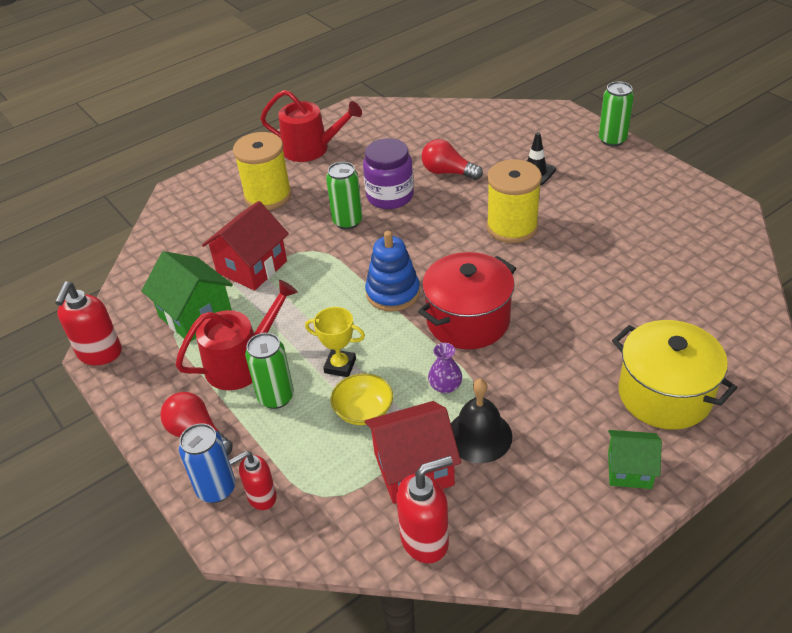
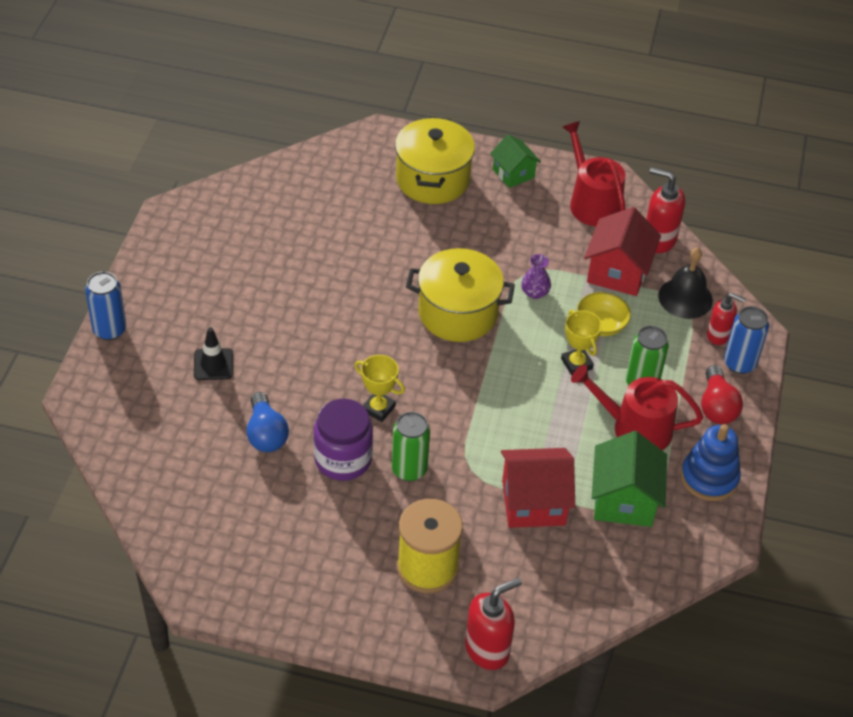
camera: 135 degrees left, 5 degrees up
red soap dispenser [55,282,122,365] -> red soap dispenser moved to [465,578,522,670]
red watering can [260,90,362,162] -> red watering can moved to [563,121,626,226]
blue stacking toy [365,231,420,312] -> blue stacking toy moved to [681,424,741,501]
red house [365,401,461,504] -> red house turned 75 degrees clockwise [584,207,661,296]
red pot [418,252,516,349] -> yellow pot [406,248,515,342]
red light bulb [422,139,483,180] -> blue light bulb [246,392,289,452]
black bell [451,379,512,463] -> black bell moved to [658,248,713,319]
yellow spool [487,159,542,243] -> none
green can [599,81,634,147] -> blue can [85,272,126,340]
none -> yellow trophy [354,355,405,422]

